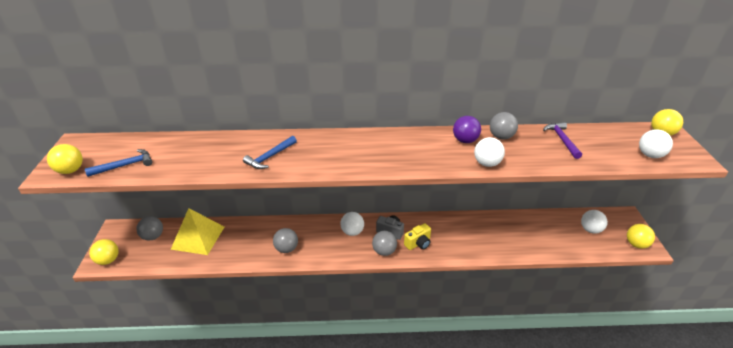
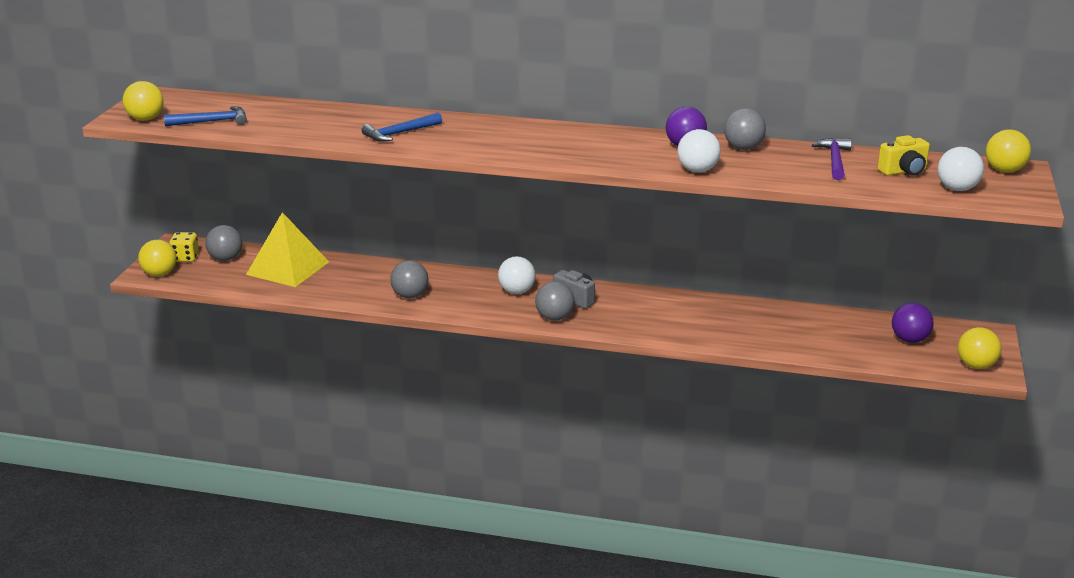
camera: 15 degrees right, 10 degrees down
yellow camera [404,223,431,250] -> yellow camera moved to [878,135,930,176]
white ball [581,210,608,234] -> purple ball [892,303,934,343]
none -> yellow dice [169,232,199,262]

